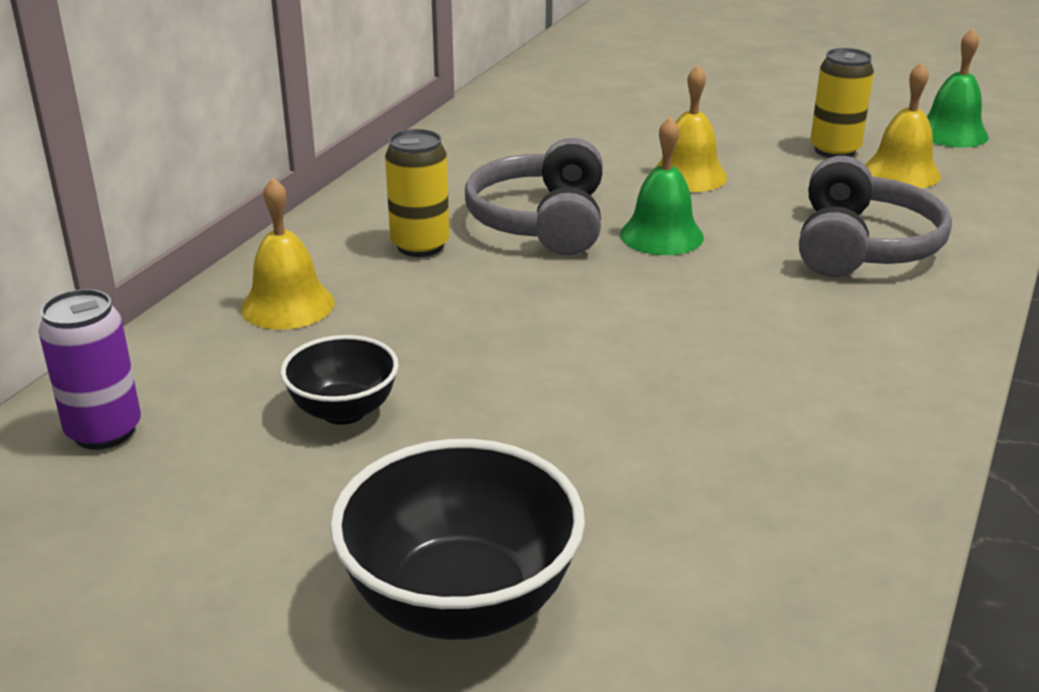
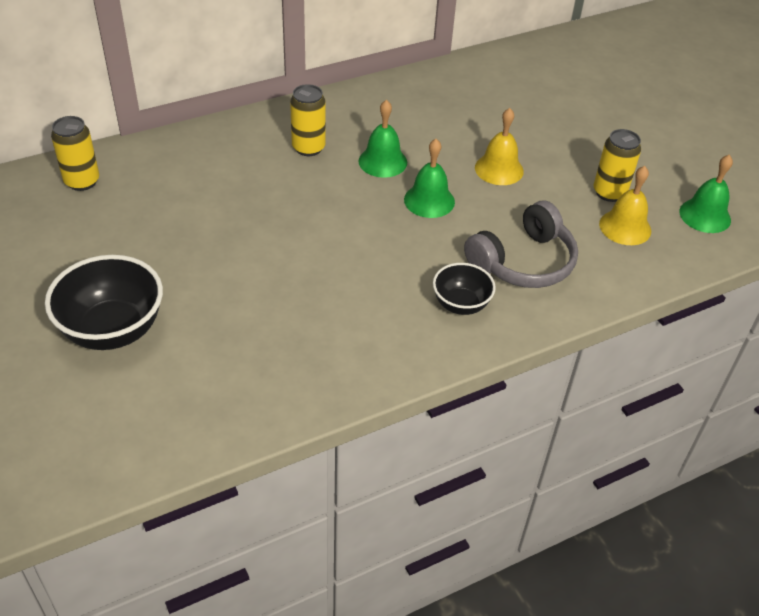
camera: 35 degrees right, 15 degrees up
purple can [38,289,141,450] -> yellow can [51,116,99,191]
yellow bell [241,178,334,330] -> none
black bowl [280,335,399,425] -> black bowl moved to [433,263,496,315]
grey headphones [465,138,603,256] -> green bell [358,100,407,178]

